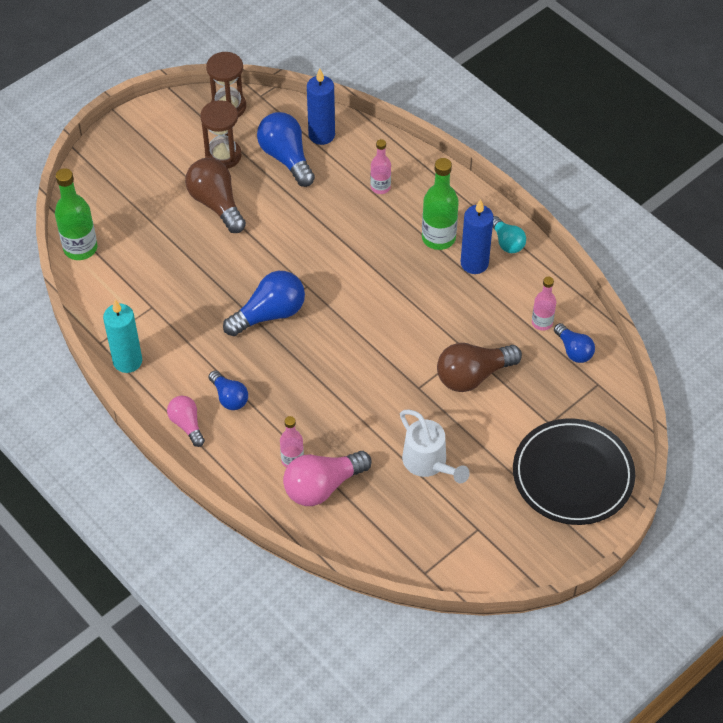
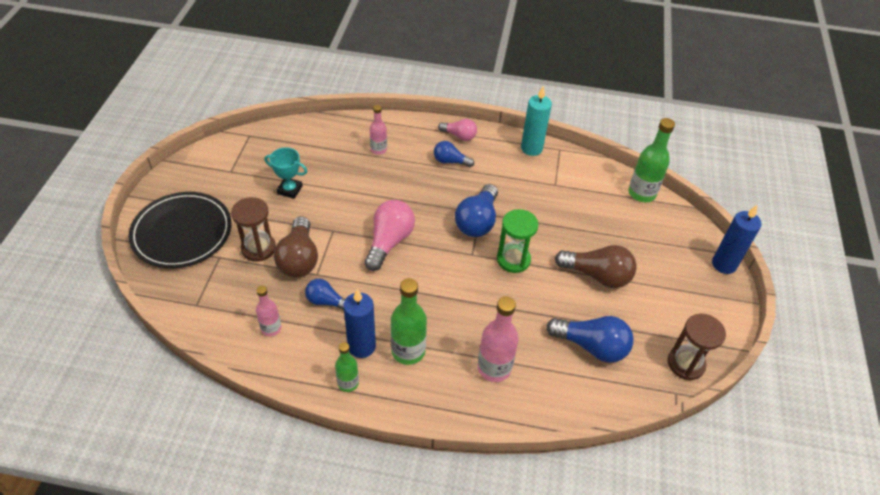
camera: 140 degrees right, 5 degrees down
brown hourglass [200,100,242,169] -> brown hourglass moved to [231,197,276,262]
pink light bulb [283,451,372,506] -> pink light bulb moved to [364,200,415,271]
blue candle [307,69,335,145] -> blue candle moved to [712,205,762,274]
pink bottle [370,139,391,194] -> pink bottle [478,296,518,382], size x1.65
white watering can [400,410,470,484] -> turquoise trophy [265,147,307,199]
brown light bulb [437,343,522,392] -> brown light bulb turned 150 degrees clockwise [274,216,318,277]
turquoise light bulb [493,216,526,253] -> green bottle [335,342,359,392]
blue light bulb [554,323,595,363] -> blue light bulb moved to [305,278,345,310]
none -> green hourglass [497,209,538,273]

